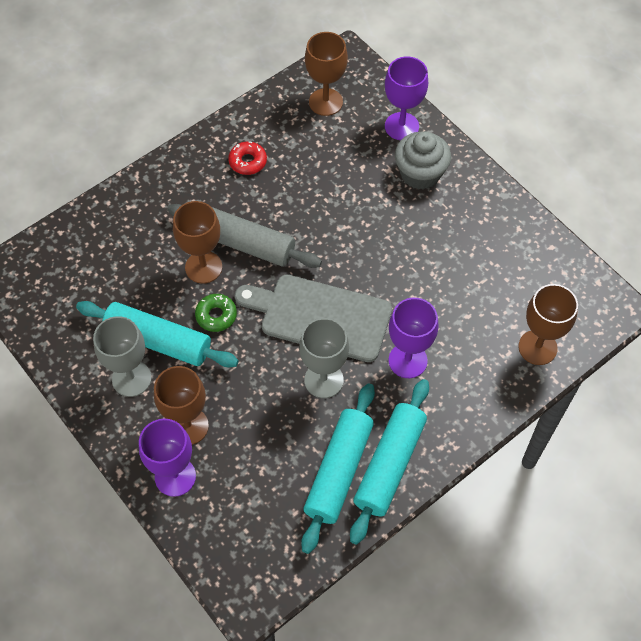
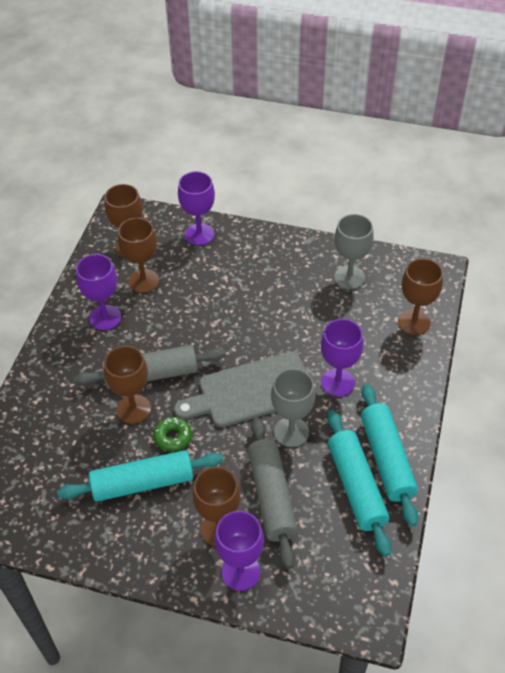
camera: 35 degrees left, 10 degrees down
grey goblet [93,316,152,397] -> grey goblet moved to [334,214,374,290]
red donut [228,141,267,175] -> purple goblet [76,254,121,330]
grey cupcake [395,131,451,190] -> none
none -> brown goblet [118,218,159,293]
none -> grey rolling pin [248,418,298,569]

